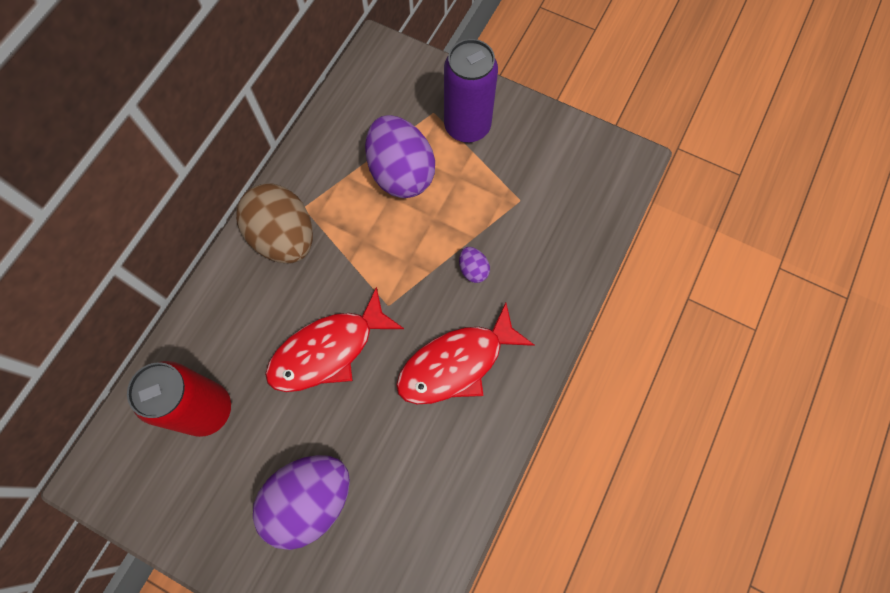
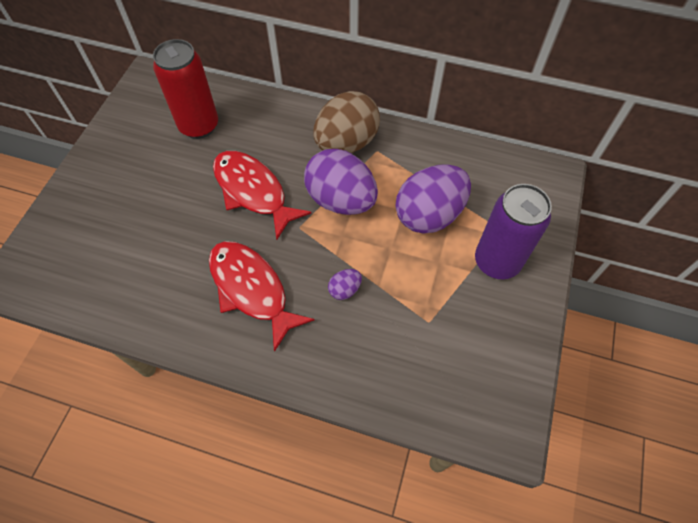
camera: 80 degrees right, 10 degrees down
purple egg [253,455,350,550] -> purple egg moved to [304,149,378,215]

